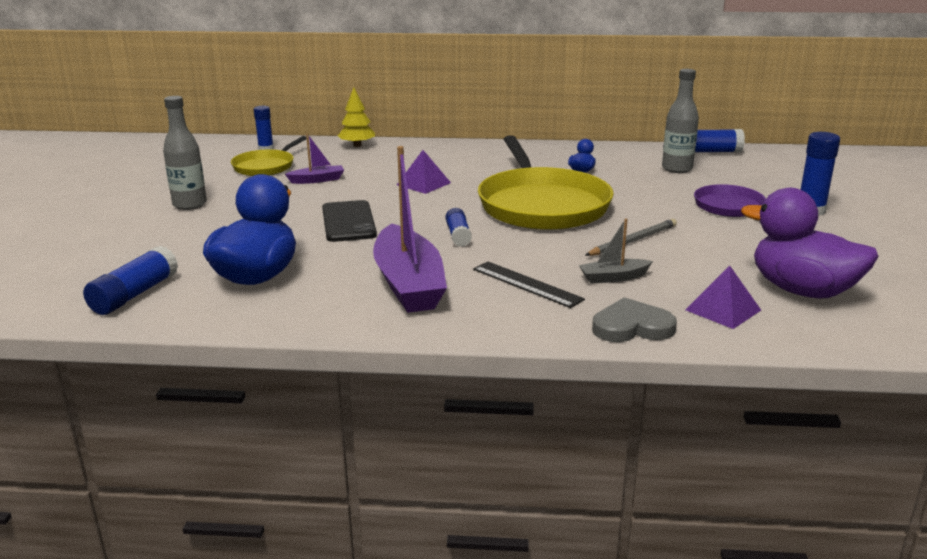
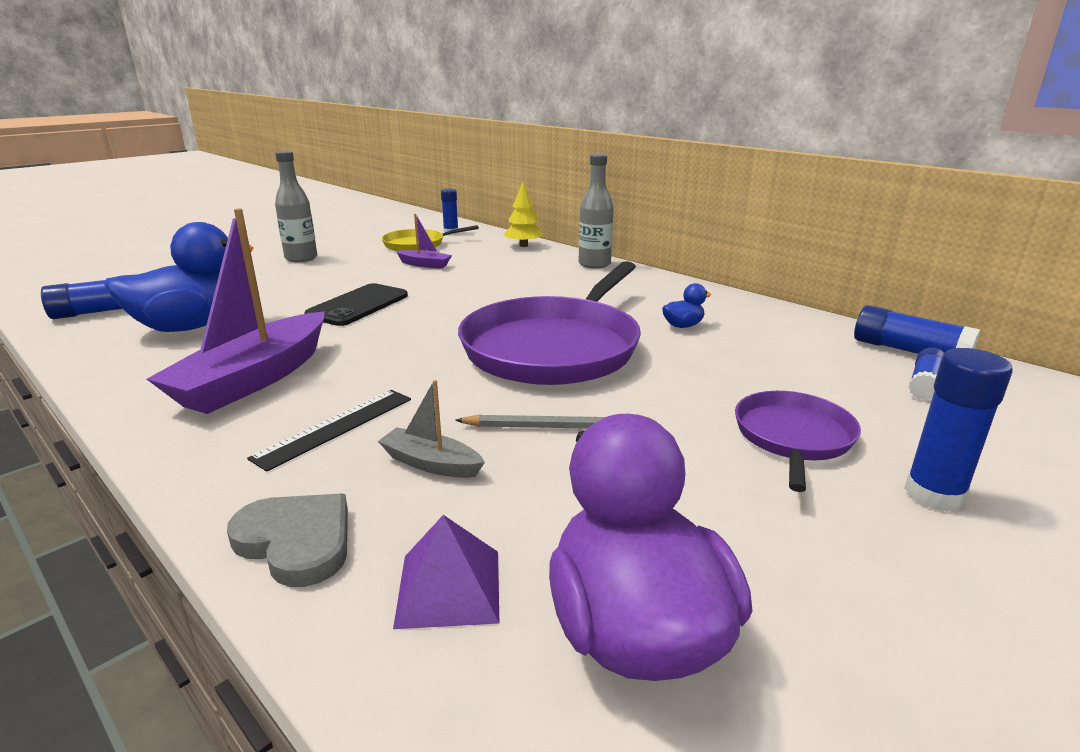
camera: 40 degrees right, 0 degrees up
purple pyramid [397,150,451,194] -> none
blue glue stick [446,208,472,247] -> blue glue stick moved to [908,348,944,401]
black ruler [473,262,585,308] -> black ruler turned 45 degrees clockwise [247,390,411,472]
yellow pan [478,135,614,230] -> purple pan [458,261,641,385]
grey bottle [662,69,699,173] -> grey bottle moved to [579,154,614,269]

